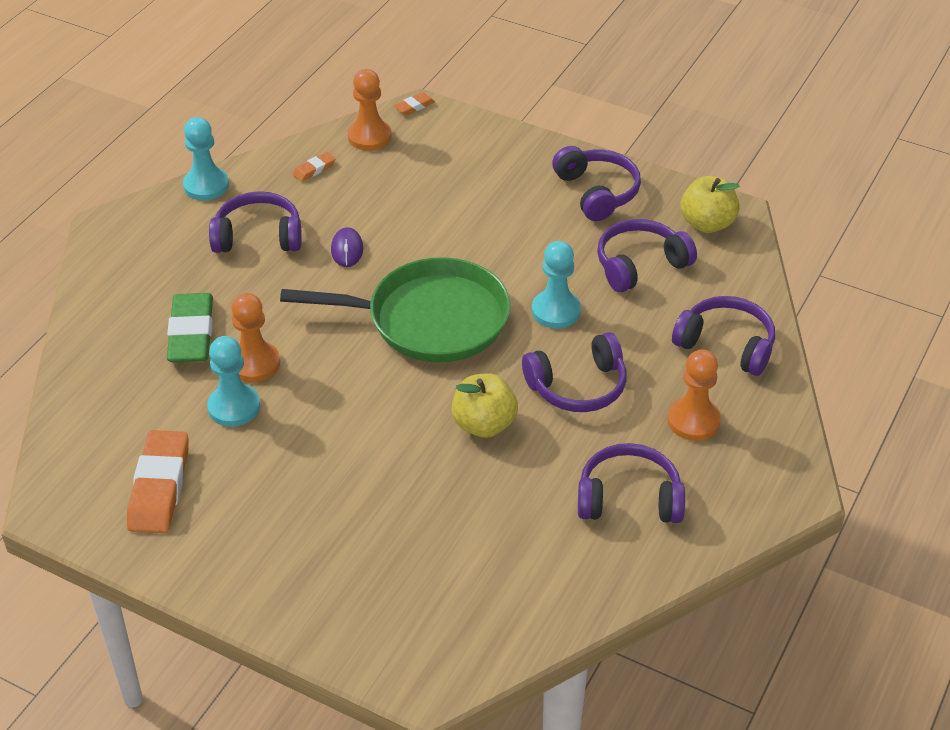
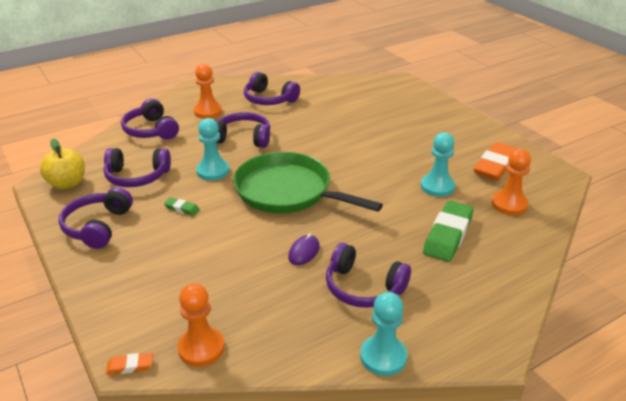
camera: 150 degrees left, 10 degrees down
orange pawn [231,293,280,382] -> orange pawn moved to [492,149,531,215]
orange eraser [293,152,335,182] -> none
yellow apple [452,373,518,438] -> none
none -> green eraser [164,197,200,216]

